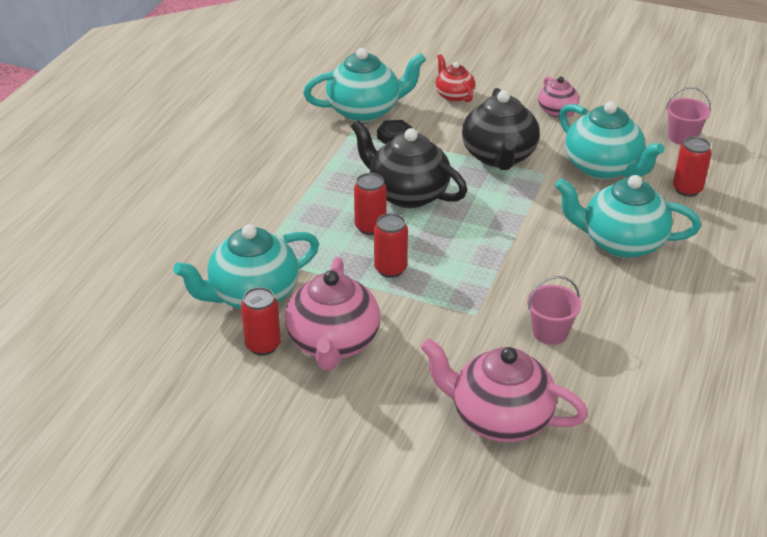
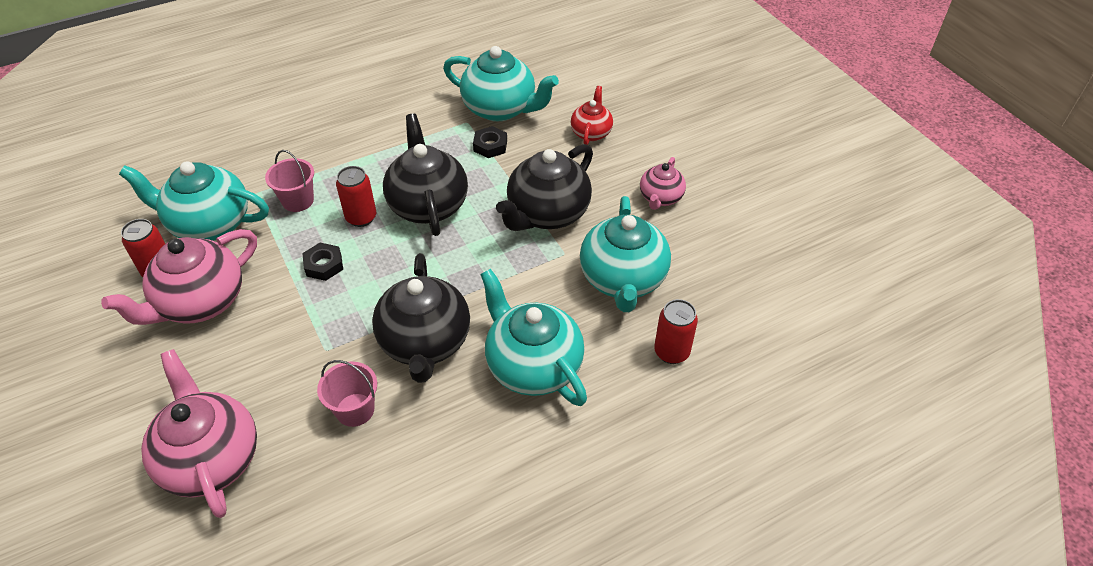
camera: 40 degrees right, 10 degrees up
red can [374,213,408,278] -> black nut [302,243,343,281]
pink bucket [666,87,711,145] -> pink bucket moved to [265,150,314,212]
none -> black teapot [372,253,470,383]

